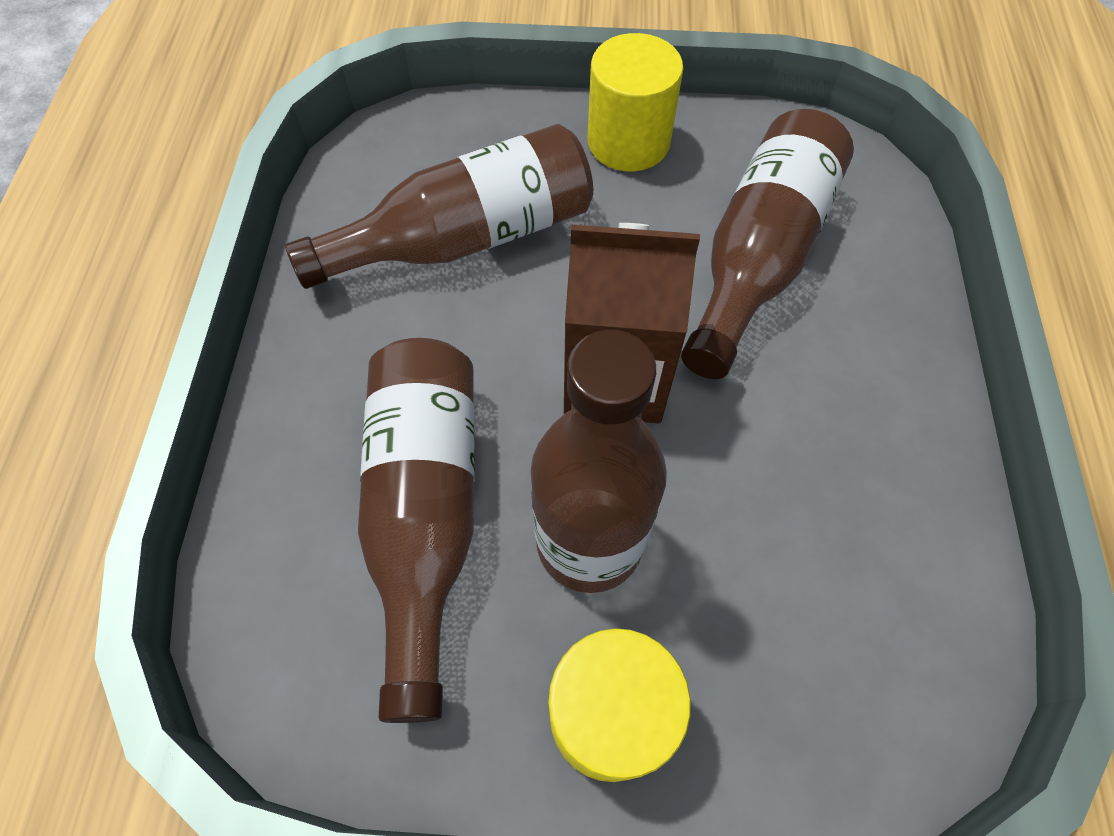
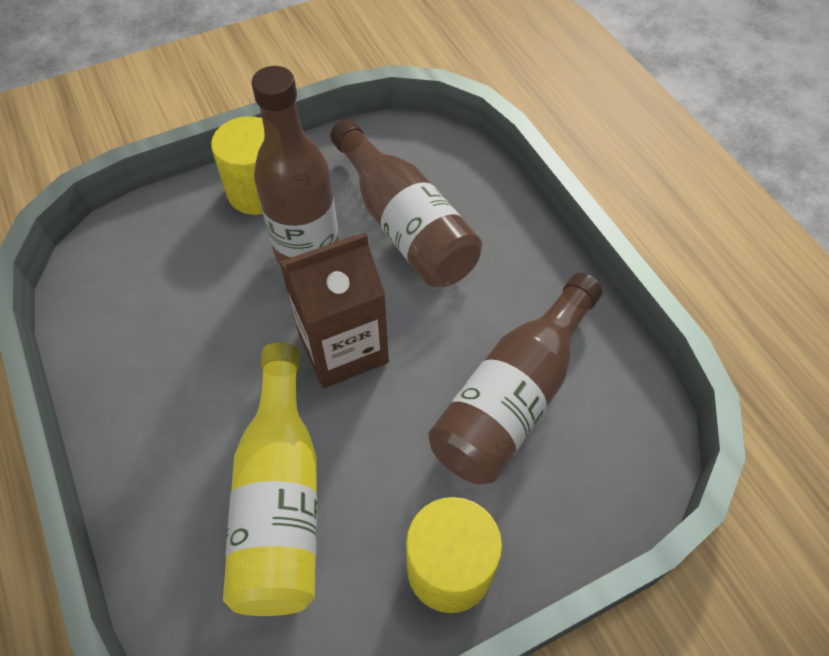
camera: 150 degrees right, 5 degrees down
brown bottle [681,109,854,379] -> yellow bottle [223,342,317,616]

